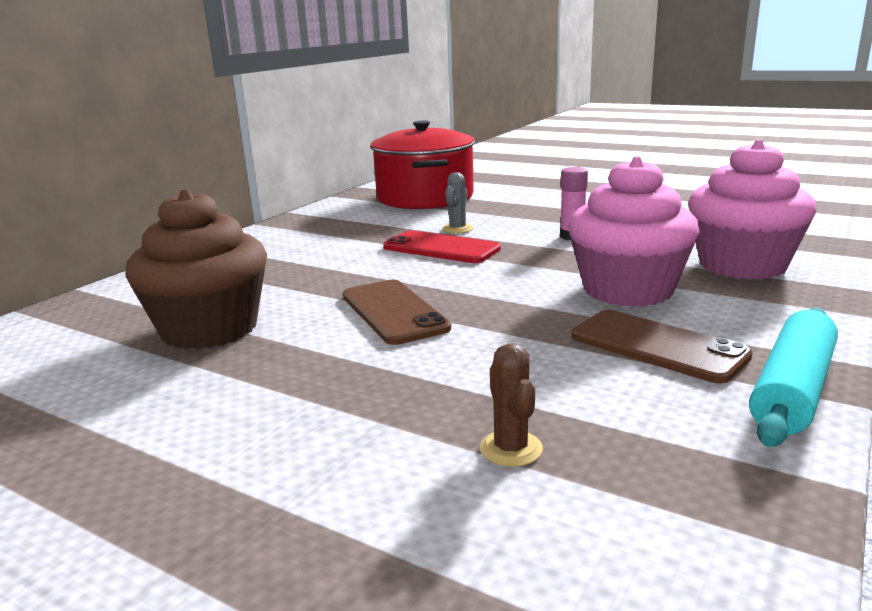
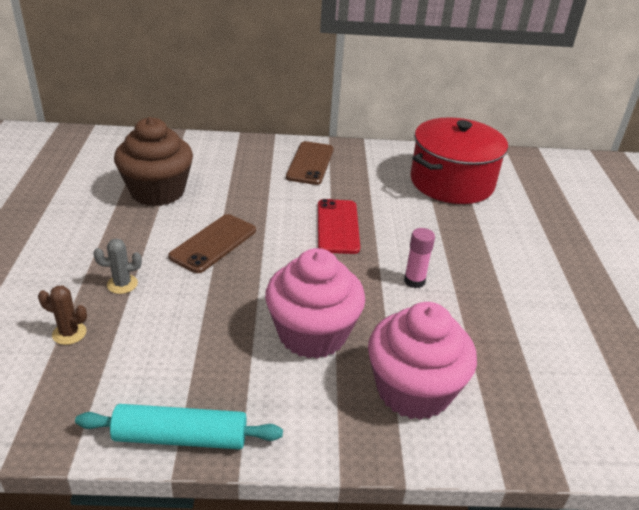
camera: 55 degrees right, 15 degrees up
grey cactus [442,172,473,234] -> grey cactus moved to [93,239,142,294]
brown cactus [480,343,543,467] -> brown cactus turned 60 degrees clockwise [38,285,87,345]
brown phone [571,310,753,384] -> brown phone moved to [286,141,334,185]

